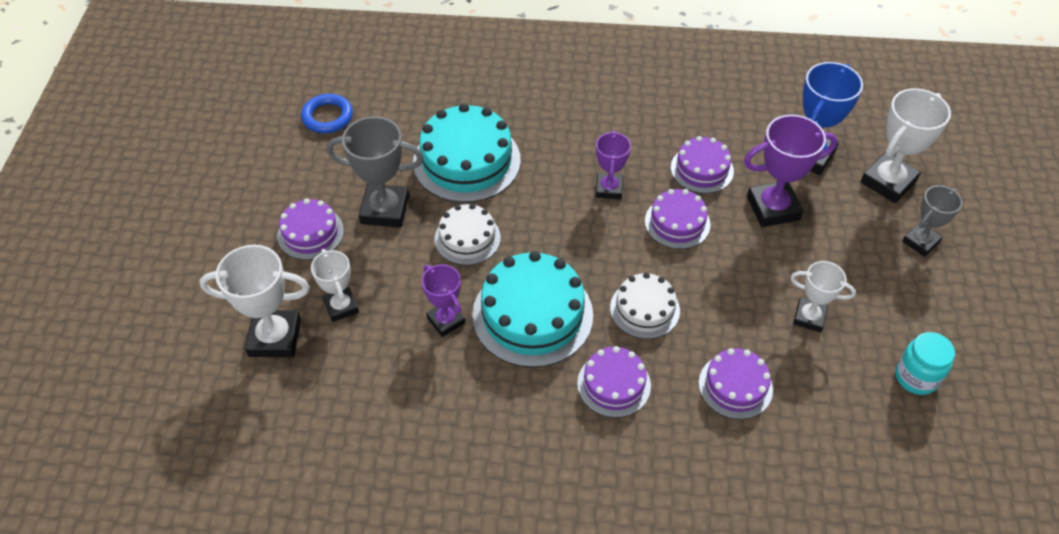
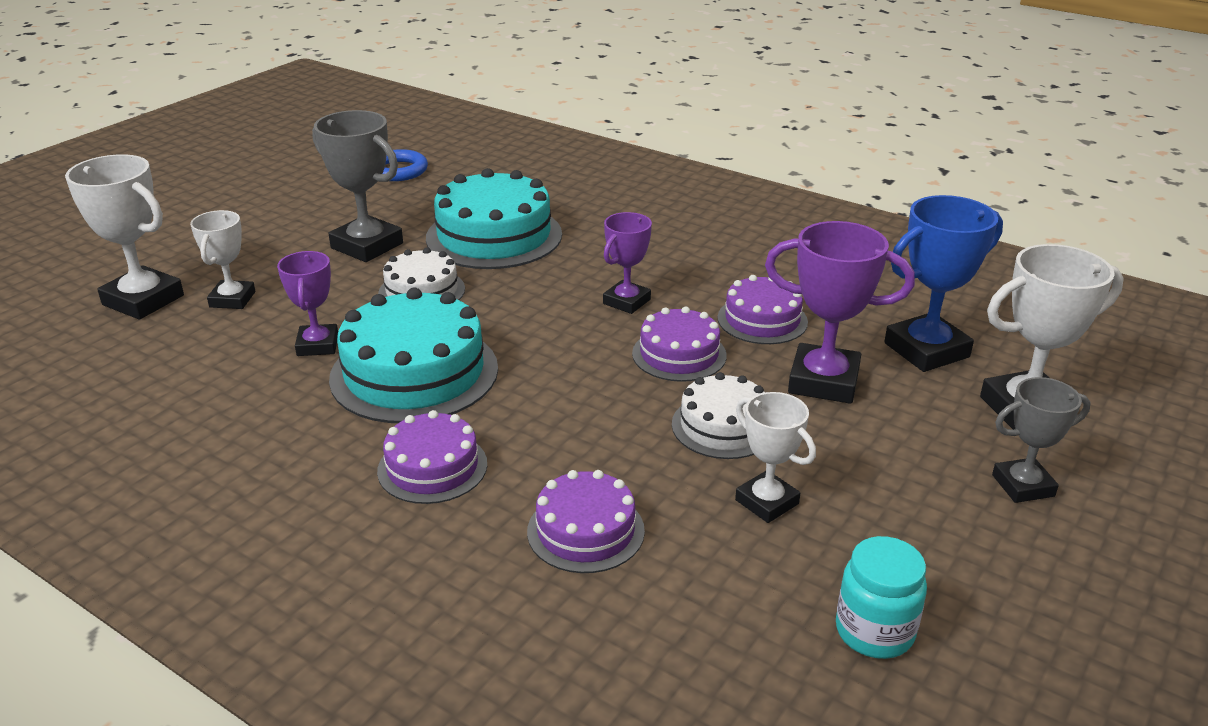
camera: 30 degrees right, 20 degrees down
purple cake [277,198,344,260] -> none
white cake [610,272,680,339] -> white cake moved to [672,372,765,459]

